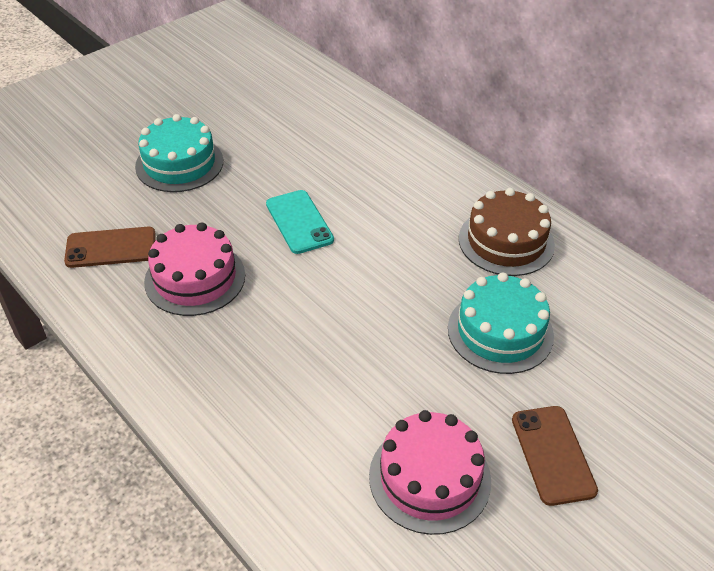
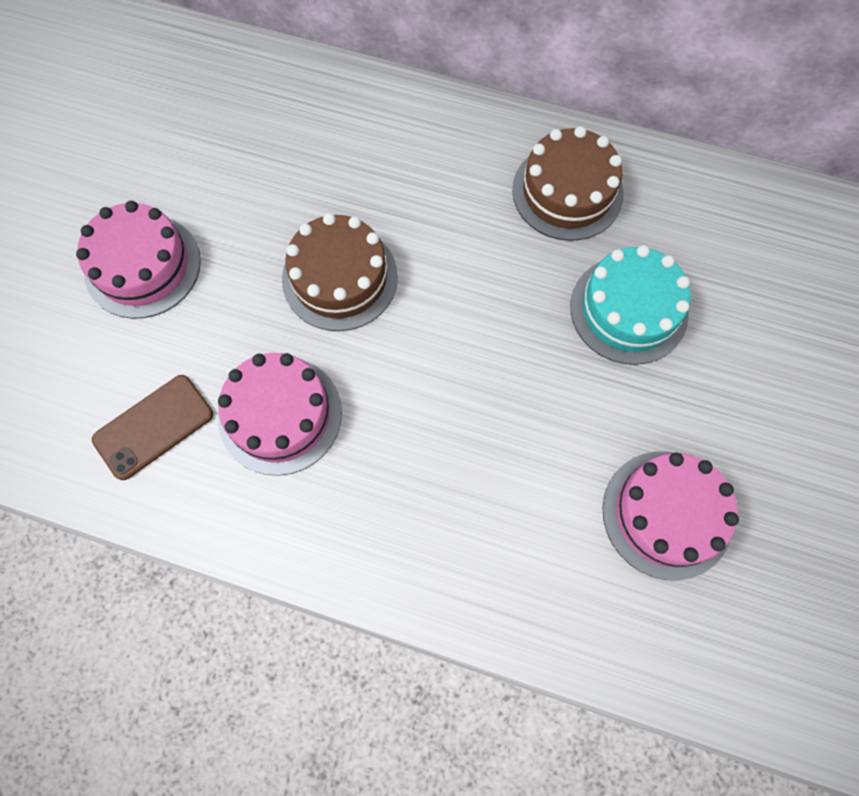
camera: 30 degrees left, 25 degrees up
turquoise cake [135,114,223,192] -> pink cake [76,201,201,319]
turquoise phone [266,190,334,254] -> brown cake [282,213,398,331]
brown phone [512,406,598,506] -> none

